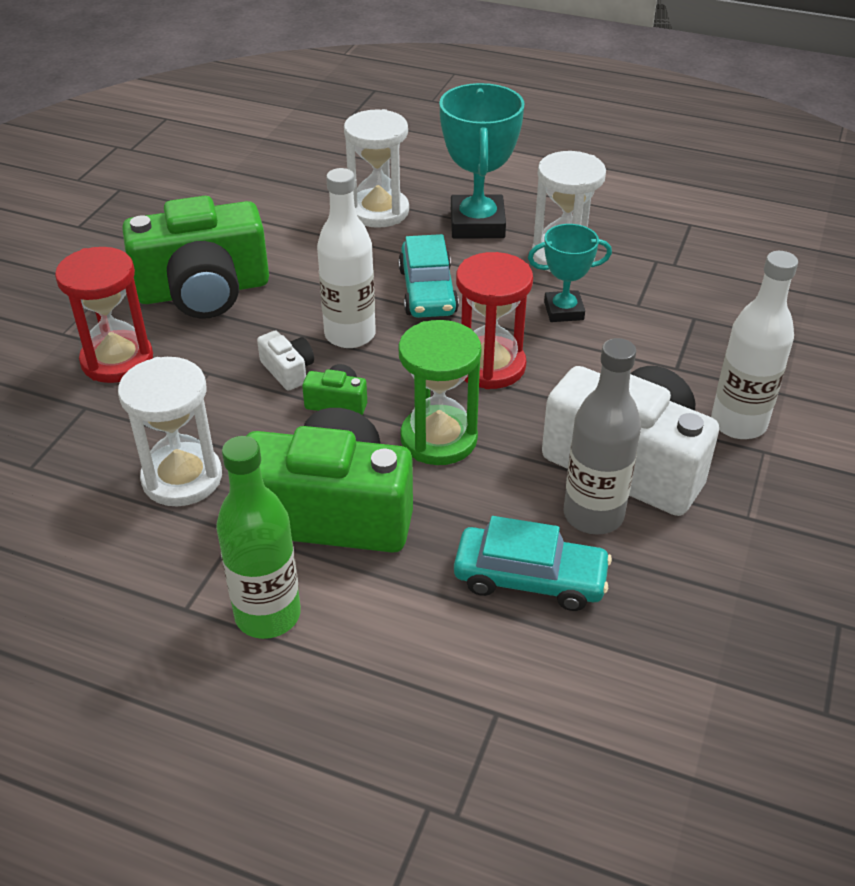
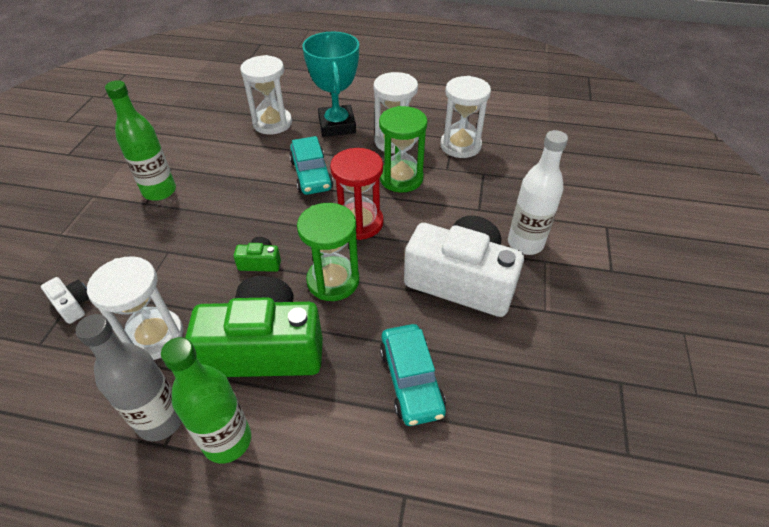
camera: 10 degrees left, 5 degrees up
red hourglass [55,247,153,383] -> none
green camera [122,196,269,319] -> green bottle [105,80,176,201]
white camera [257,330,314,391] -> white camera moved to [41,277,89,324]
white bottle [317,168,376,348] -> none
turquoise car [454,516,612,611] -> turquoise car turned 75 degrees clockwise [380,324,446,426]
turquoise trophy [528,224,612,322] -> green hourglass [379,106,428,193]
grey bottle [564,338,641,535] -> grey bottle moved to [76,314,182,441]
none -> white hourglass [440,76,491,158]

